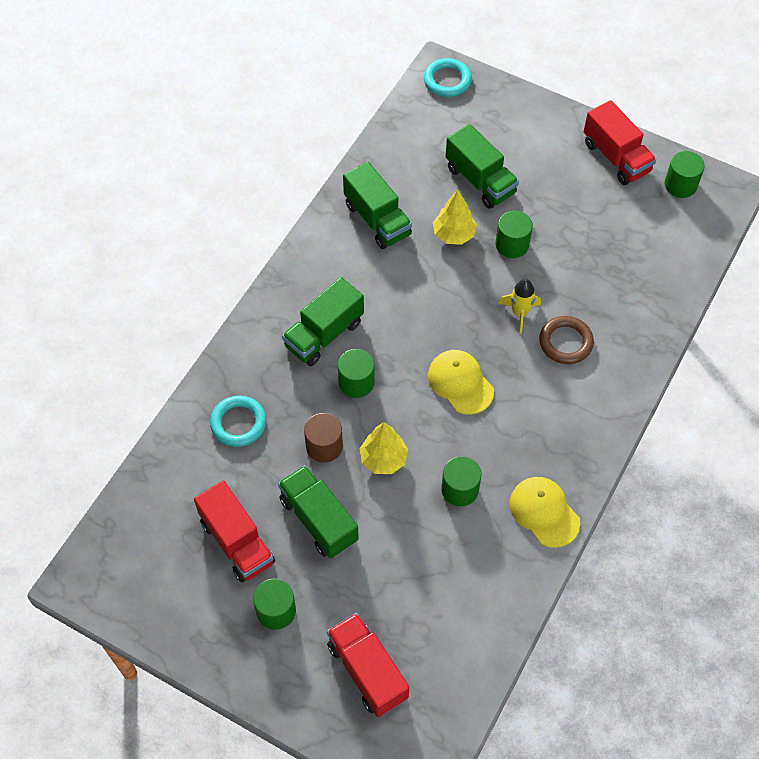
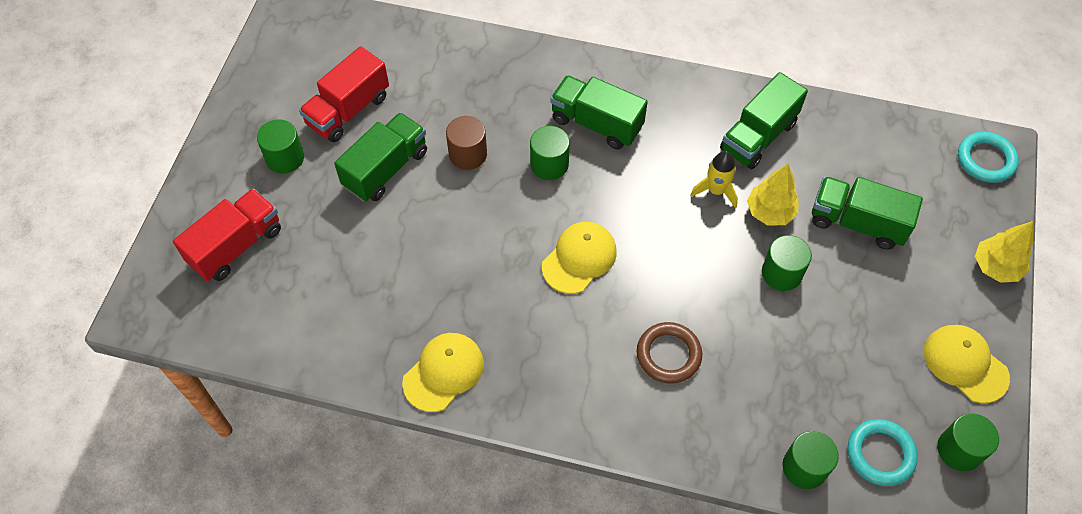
camera: 75 degrees right, 0 degrees up
turquoise ring [210,395,266,447] -> turquoise ring moved to [848,419,918,486]
yellow tree [360,422,408,474] -> yellow tree moved to [975,221,1033,283]
green cylinder [441,456,481,506] -> green cylinder moved to [782,431,839,489]
green truck [446,124,519,209] -> green truck turned 75 degrees clockwise [812,176,923,250]
yellow rocket [499,279,541,334] -> yellow rocket moved to [690,151,738,208]
red truck [584,100,656,185] -> yellow cap [924,325,1010,403]

